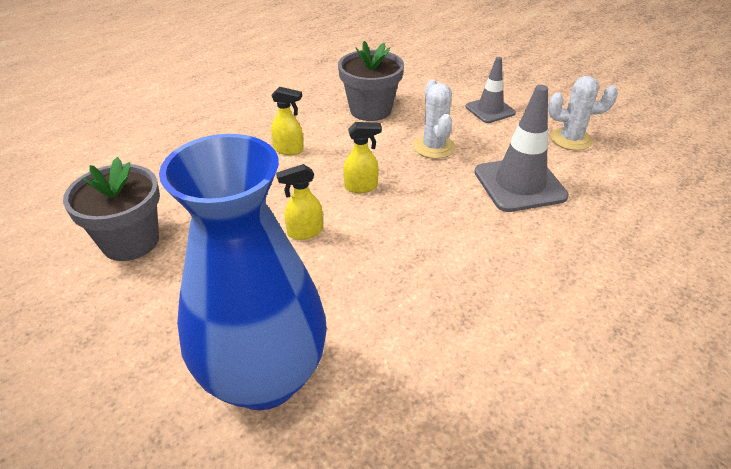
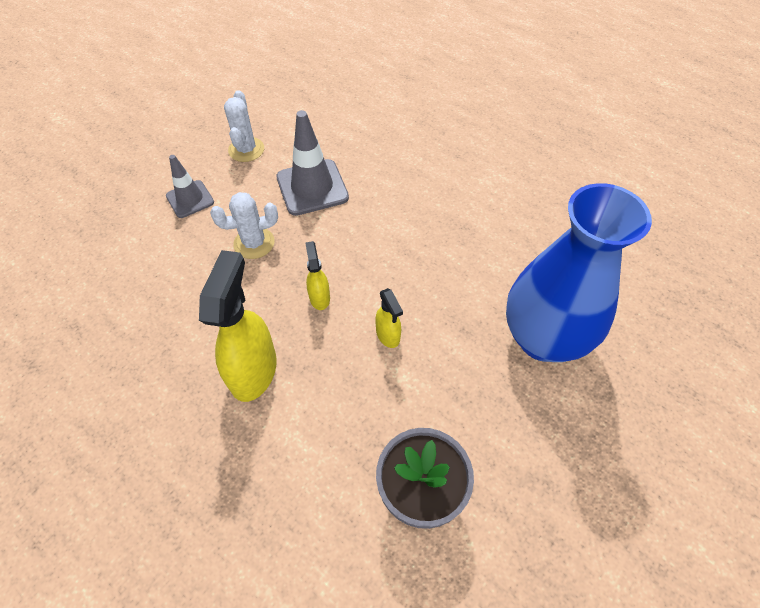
camera: 95 degrees left, 15 degrees up
yellow spray bottle [271,87,304,155] -> yellow spray bottle [199,250,277,402], size x1.99
grey flower pot [338,41,404,121] -> none

